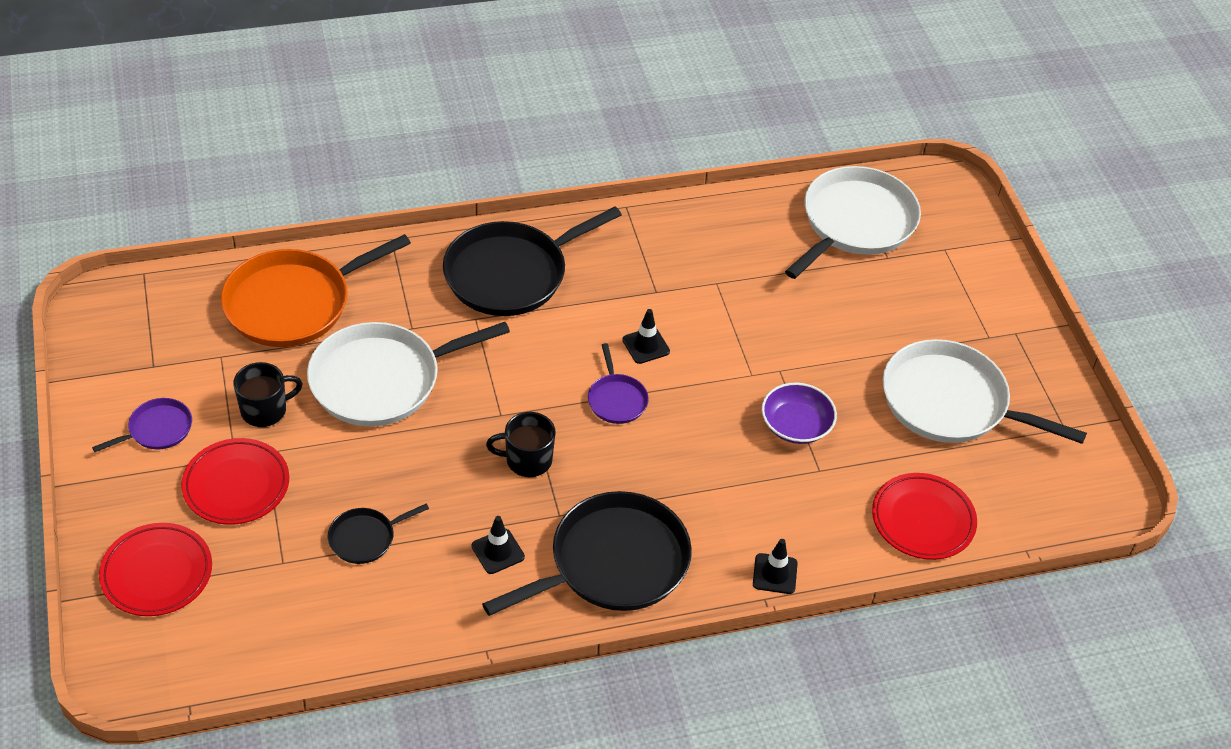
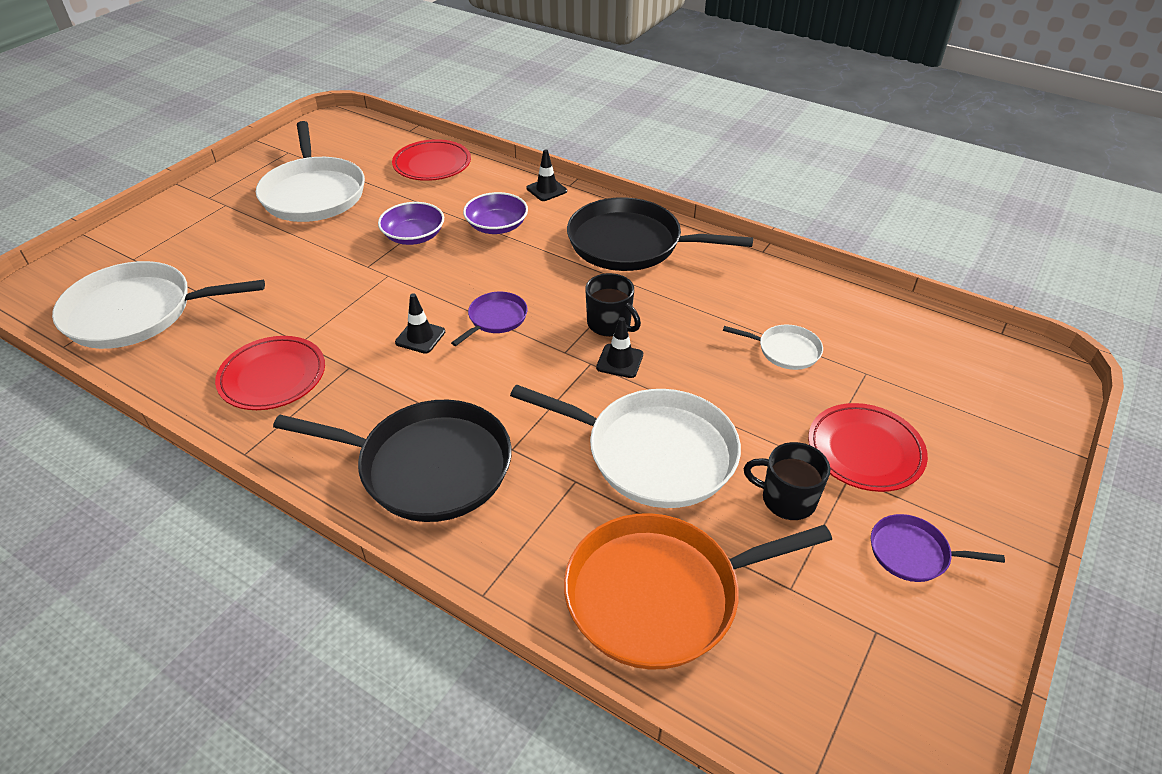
camera: 130 degrees left, 5 degrees down
red plate [99,523,212,616] -> red plate moved to [215,336,325,410]
orange pan [221,234,411,347] -> orange pan turned 150 degrees clockwise [564,513,832,670]
black pan [328,504,429,564] -> white pan [723,325,823,370]
black traffic cone [472,516,525,574] -> black traffic cone moved to [596,317,643,378]
none -> purple bowl [463,192,528,234]

